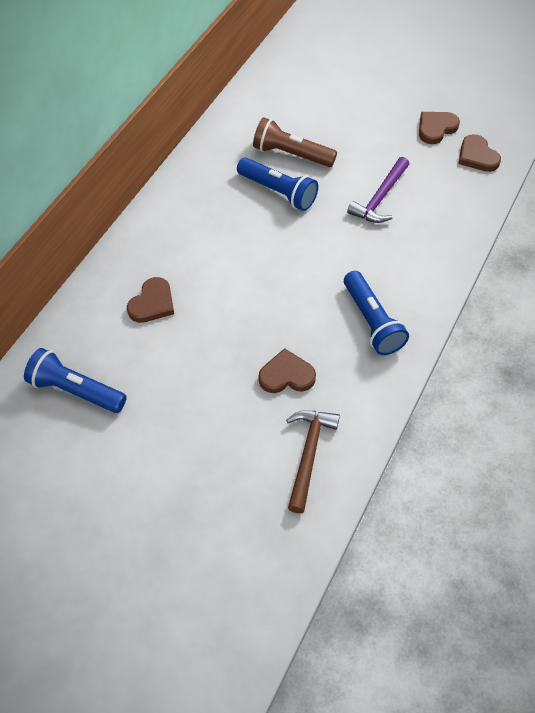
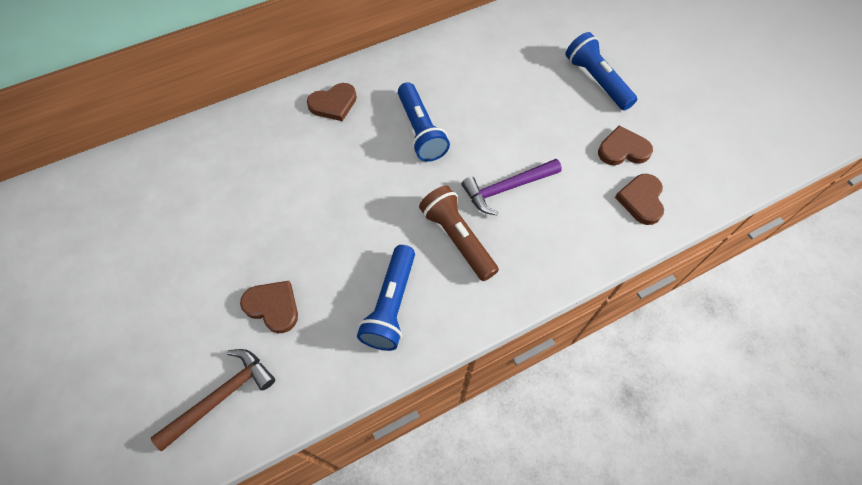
camera: 35 degrees right, 5 degrees up
blue flashlight [24,348,127,413] -> blue flashlight moved to [566,32,637,111]
brown heart [127,277,174,323] -> brown heart moved to [307,83,357,121]
brown flashlight [253,117,337,167] -> brown flashlight moved to [419,186,499,281]

